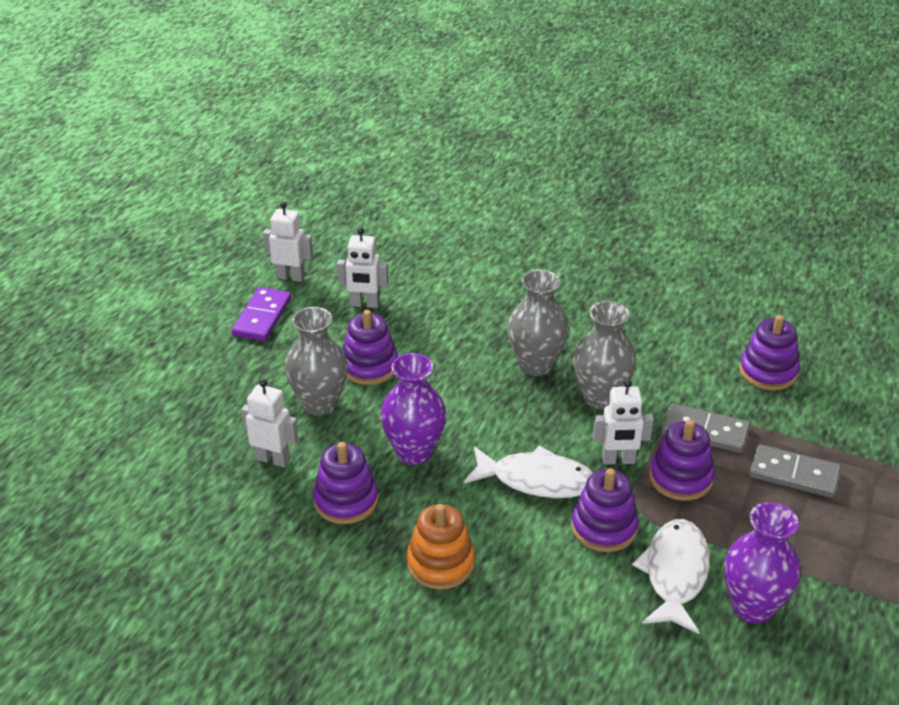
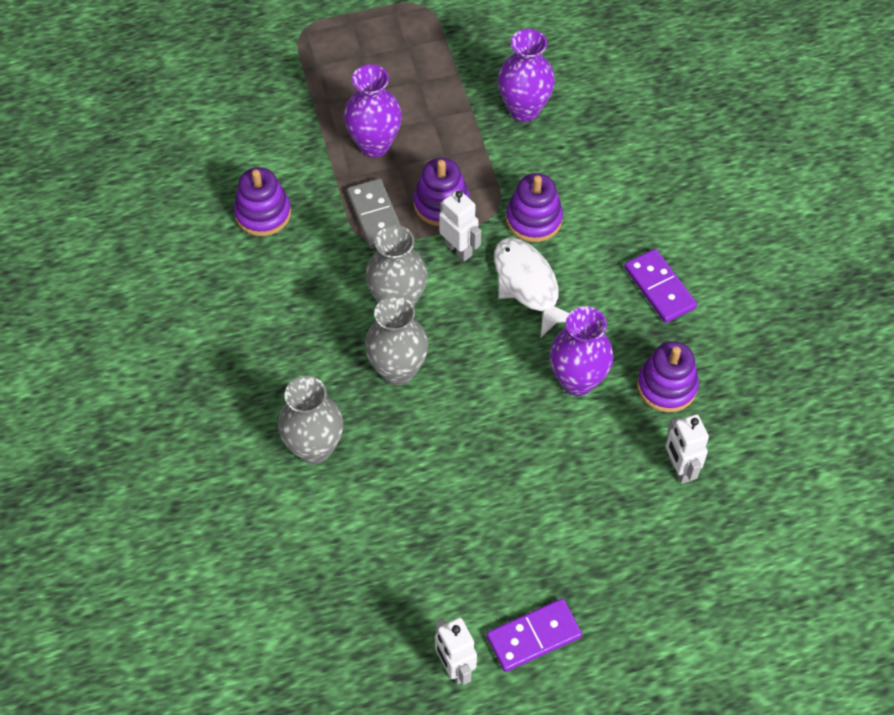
camera: 130 degrees left, 20 degrees up
grey vase [285,307,348,416] -> grey vase moved to [278,376,343,464]
white robot [337,227,388,308] -> none
purple stacking toy [343,310,398,385] -> none
orange stacking toy [407,504,475,590] -> purple domino [624,249,697,323]
white fish [632,519,710,634] -> none
grey domino [749,444,841,498] -> purple vase [344,65,402,157]

